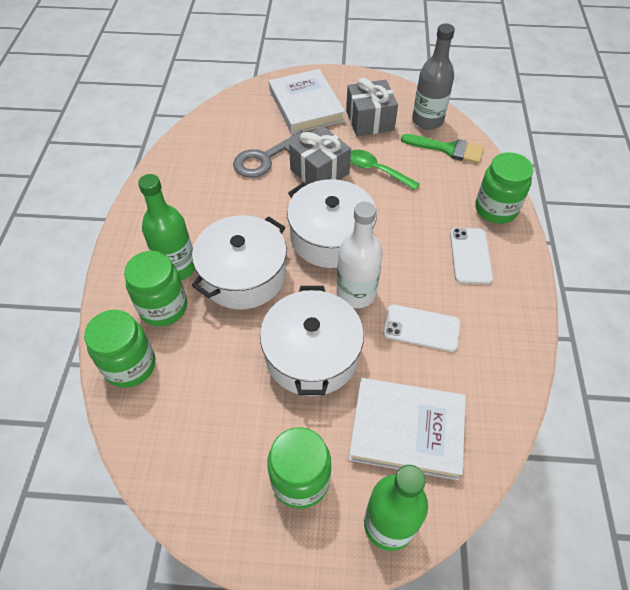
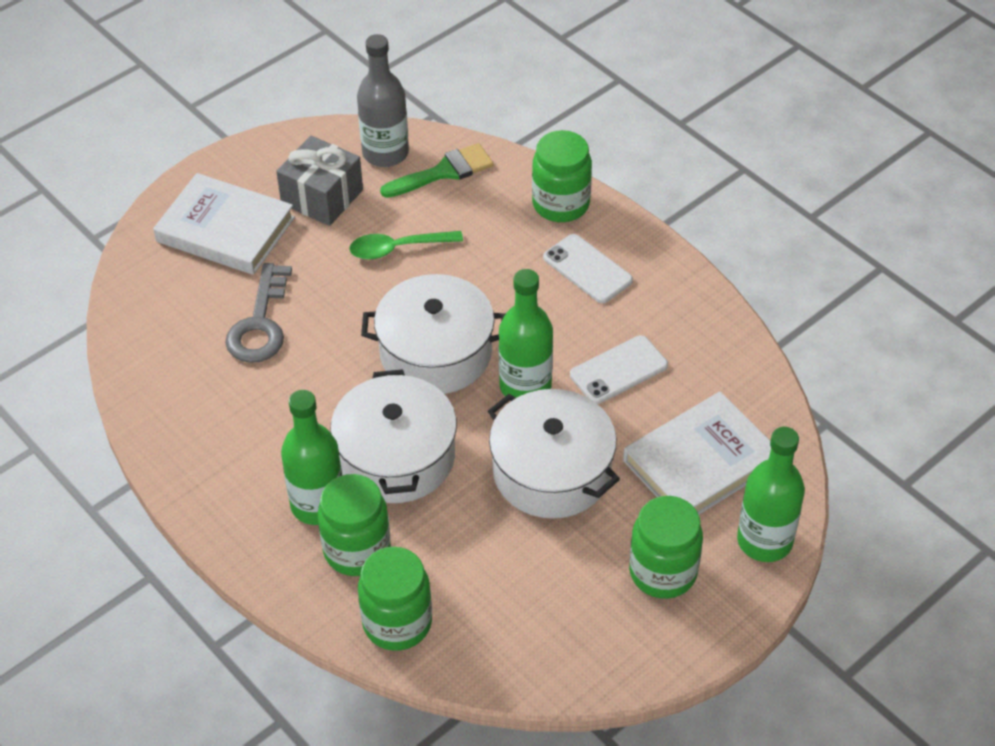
camera: 45 degrees left, 5 degrees down
grey gift [289,126,351,185] -> none
white bottle [337,202,383,308] -> green bottle [499,269,553,398]

